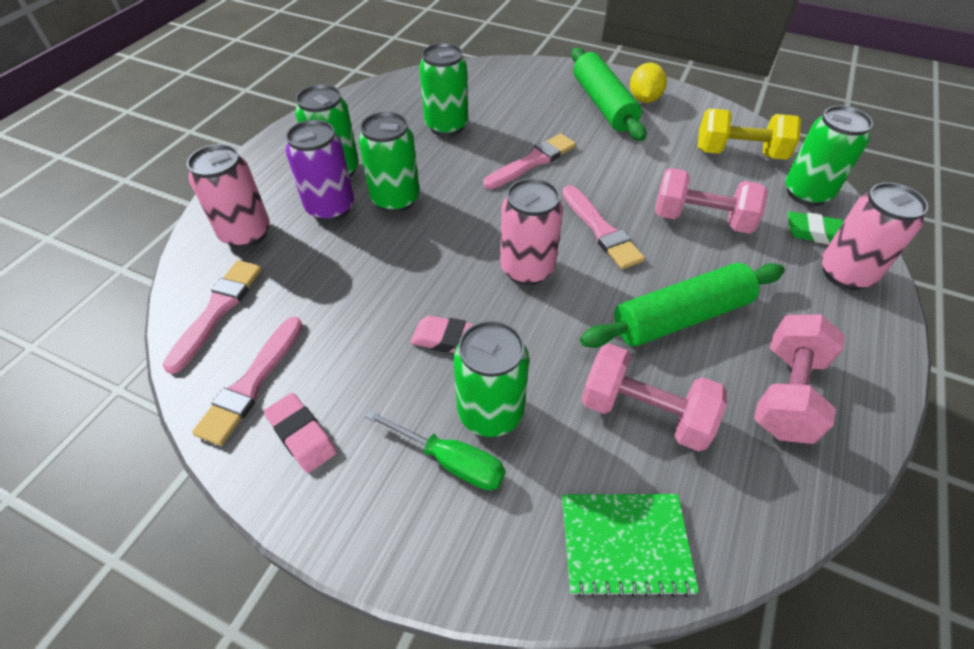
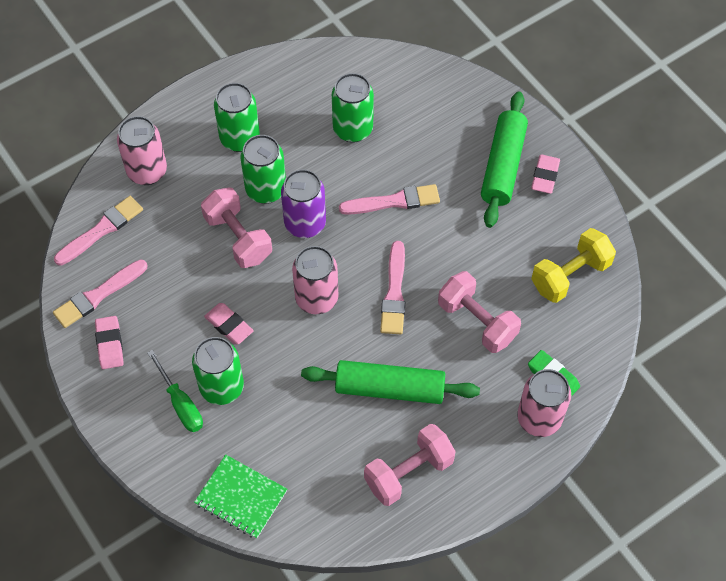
camera: 30 degrees right, 10 degrees up
purple can [285,120,354,222] -> purple can moved to [281,169,326,238]
pink dumbbell [582,344,727,451] -> pink dumbbell moved to [201,187,272,268]
yellow lemon [630,63,667,103] -> pink eraser [531,154,560,194]
yellow dumbbell [698,108,801,160] -> yellow dumbbell turned 75 degrees counterclockwise [531,228,616,303]
green can [785,106,873,206] -> none

